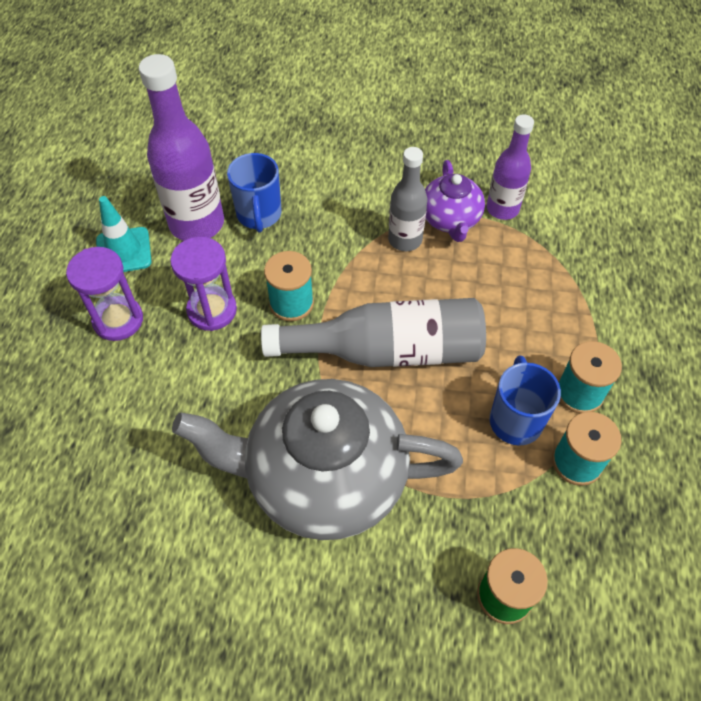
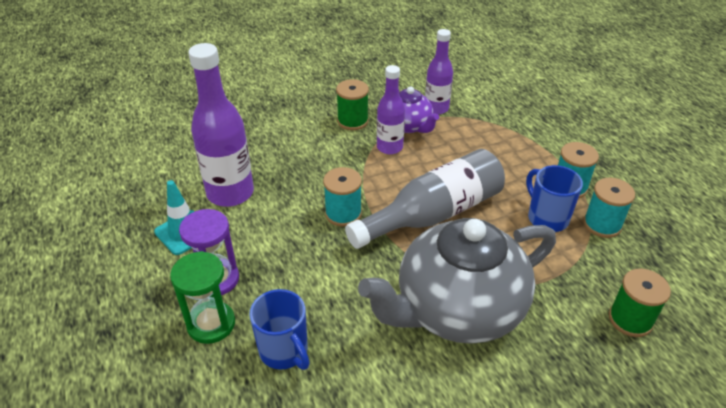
camera: 30 degrees left, 15 degrees down
purple hourglass [170,237,237,331] -> none
blue mug [227,153,282,233] -> blue mug moved to [249,289,309,370]
grey bottle [388,147,427,251] -> purple bottle [377,65,405,154]
none -> green hourglass [170,251,235,344]
none -> green spool [336,79,369,130]

